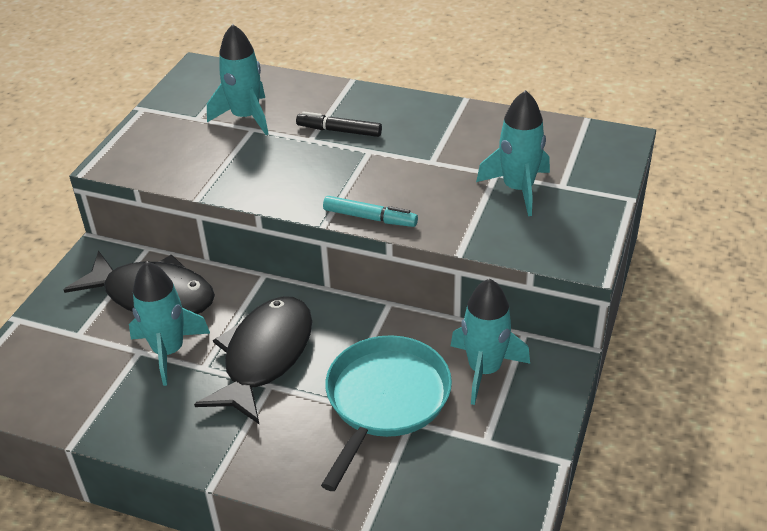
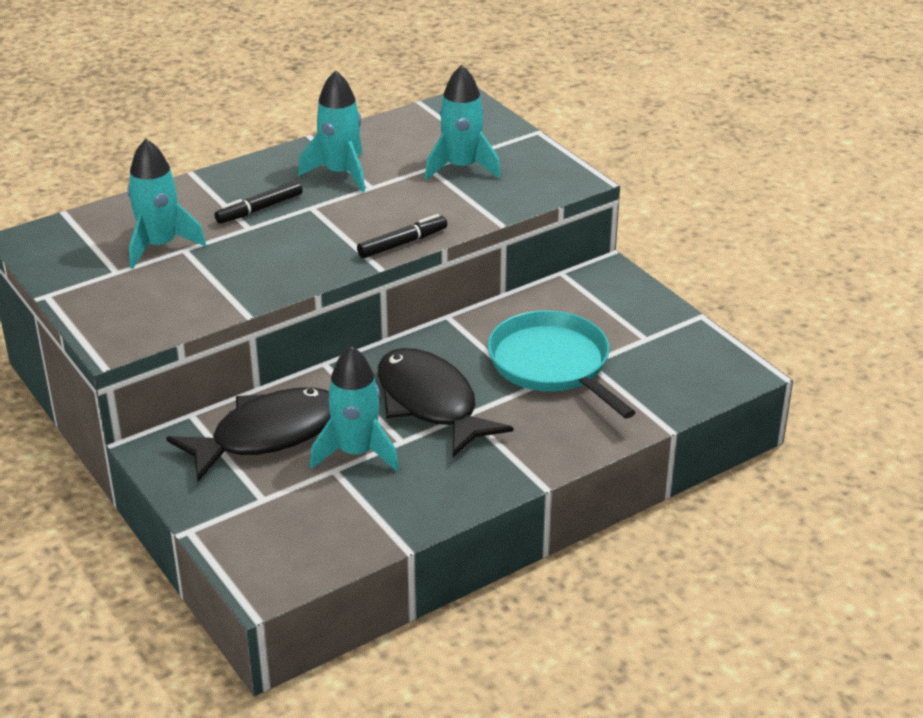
camera: 55 degrees left, 5 degrees down
turquoise marker [323,196,418,227] -> black marker [357,214,447,258]
turquoise rocket [451,278,530,405] -> turquoise rocket moved to [298,70,365,192]

